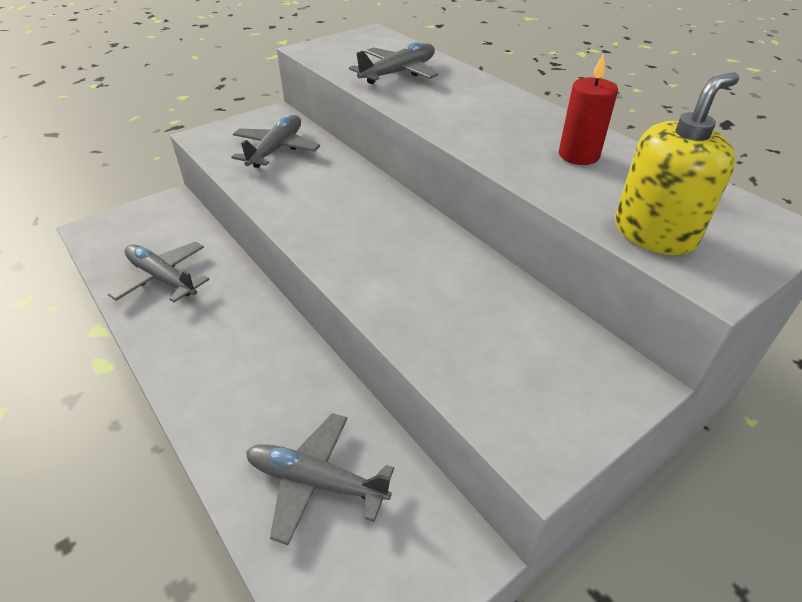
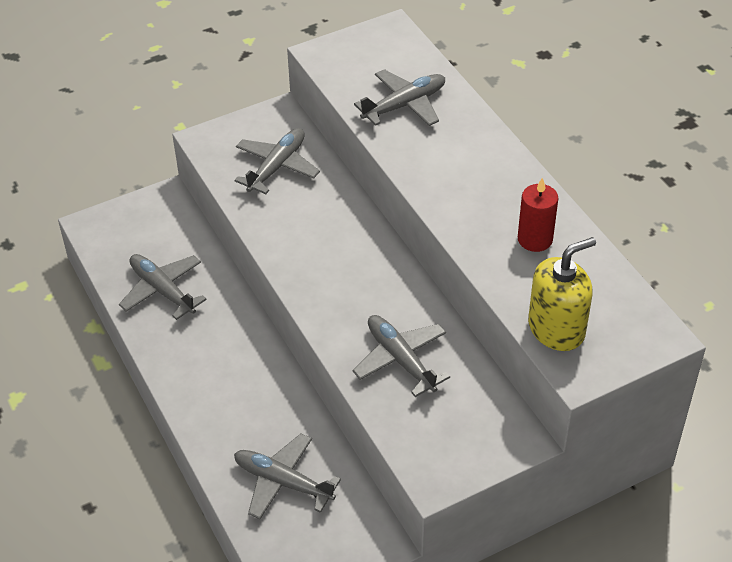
camera: 10 degrees right, 5 degrees up
none -> grey plane [353,315,450,397]

